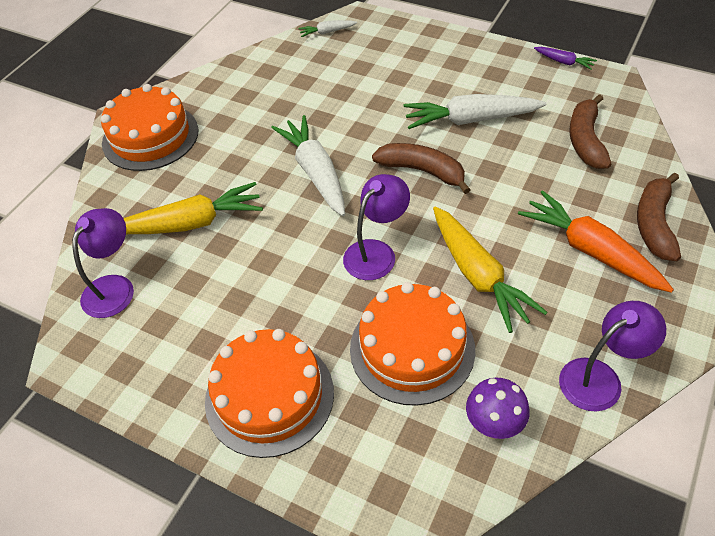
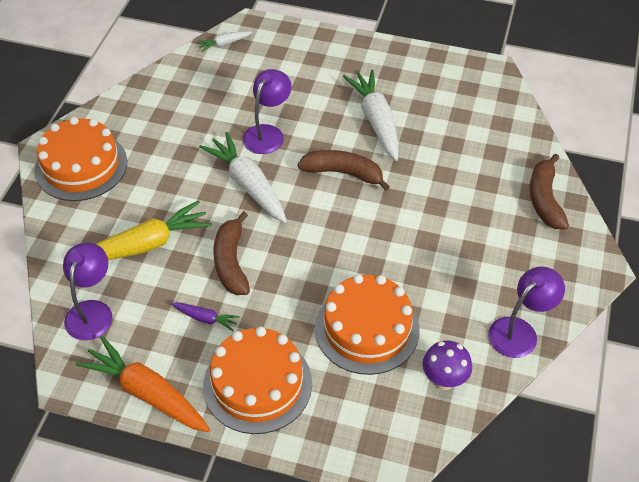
camera: 15 degrees left, 0 degrees up
purple lamp [343,174,410,280] -> purple lamp moved to [243,69,292,154]
white carrot [403,94,547,129] -> white carrot turned 90 degrees clockwise [343,70,399,161]
yellow carrot [433,206,547,333] -> none
orange carrot [518,190,674,293] -> orange carrot moved to [75,336,210,432]
purple carrot [534,47,597,70] -> purple carrot moved to [171,302,240,331]
brown banana [569,94,611,169] -> brown banana moved to [213,211,250,295]

